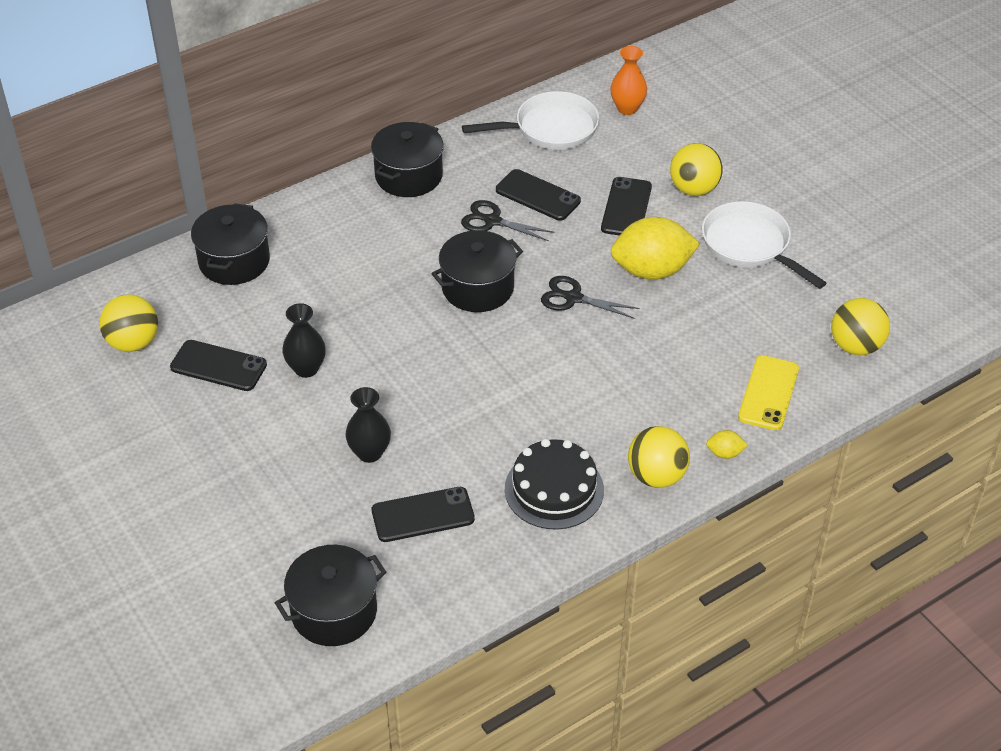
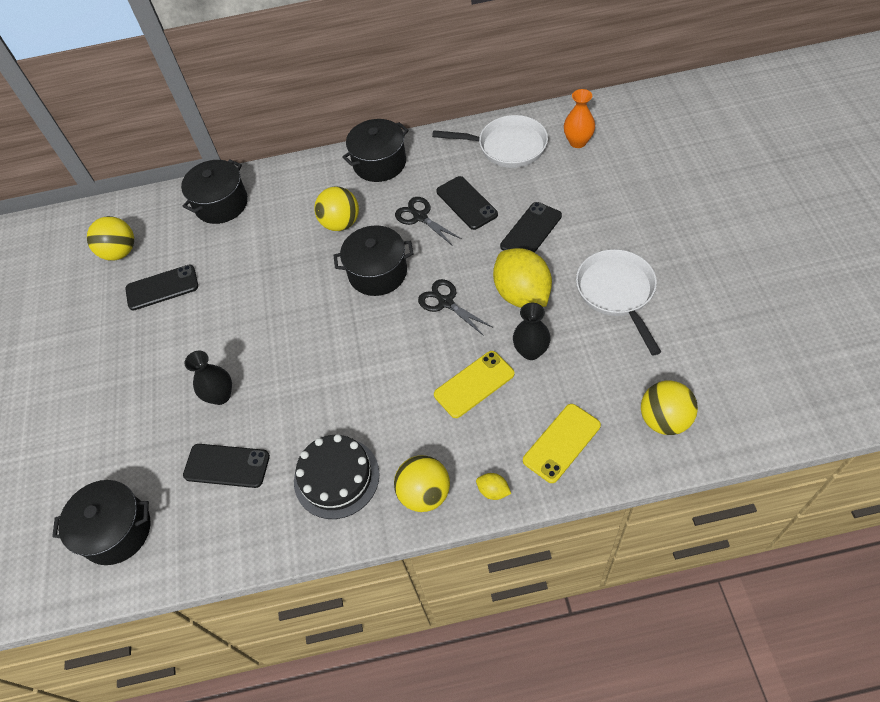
camera: 30 degrees right, 10 degrees up
black phone [170,340,267,391] -> black phone turned 60 degrees counterclockwise [125,265,198,310]
black vase [282,303,326,378] -> black vase moved to [513,303,551,360]
yellow lemon [610,217,700,280] -> yellow lemon turned 45 degrees clockwise [493,248,552,308]
yellow ball [670,143,722,196] -> yellow ball moved to [314,187,359,231]
none -> yellow phone [434,351,514,418]

